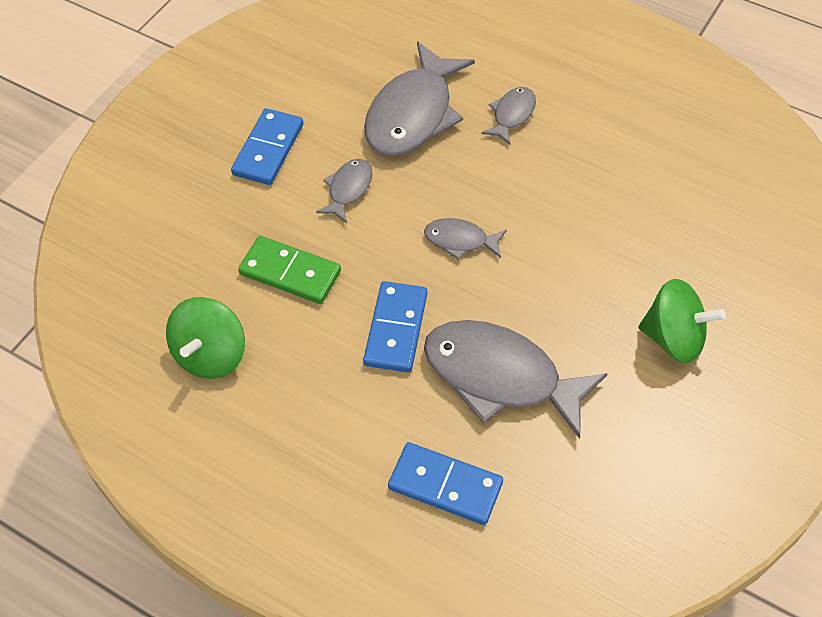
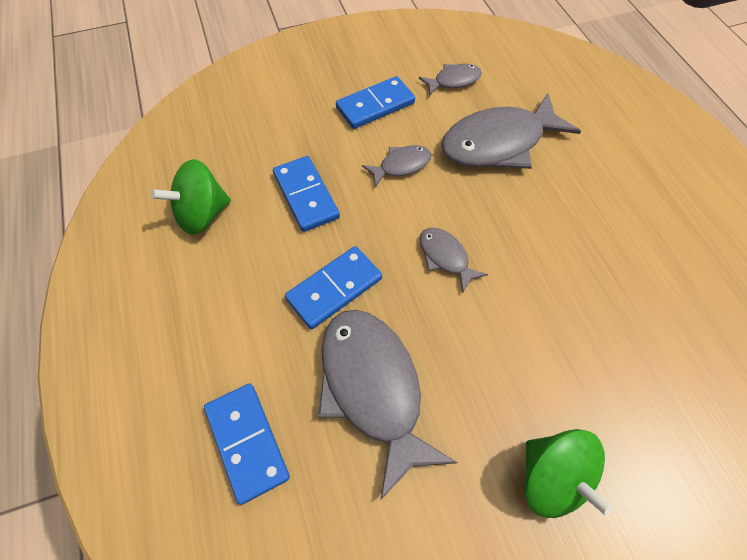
camera: 40 degrees right, 5 degrees up
green domino [238,236,341,304] -> blue domino [273,156,340,232]
grey fish [481,87,536,145] -> grey fish moved to [419,64,482,95]

